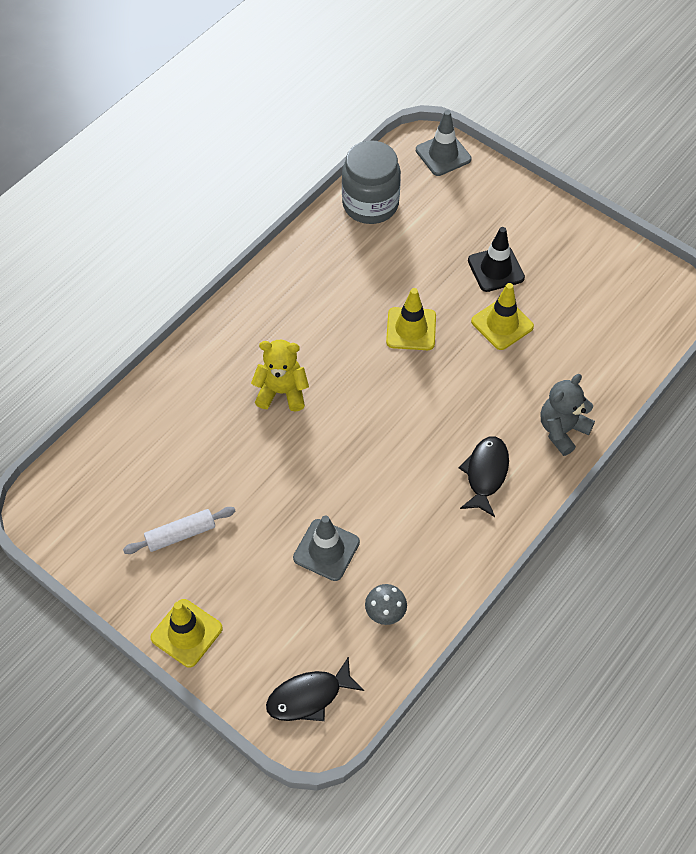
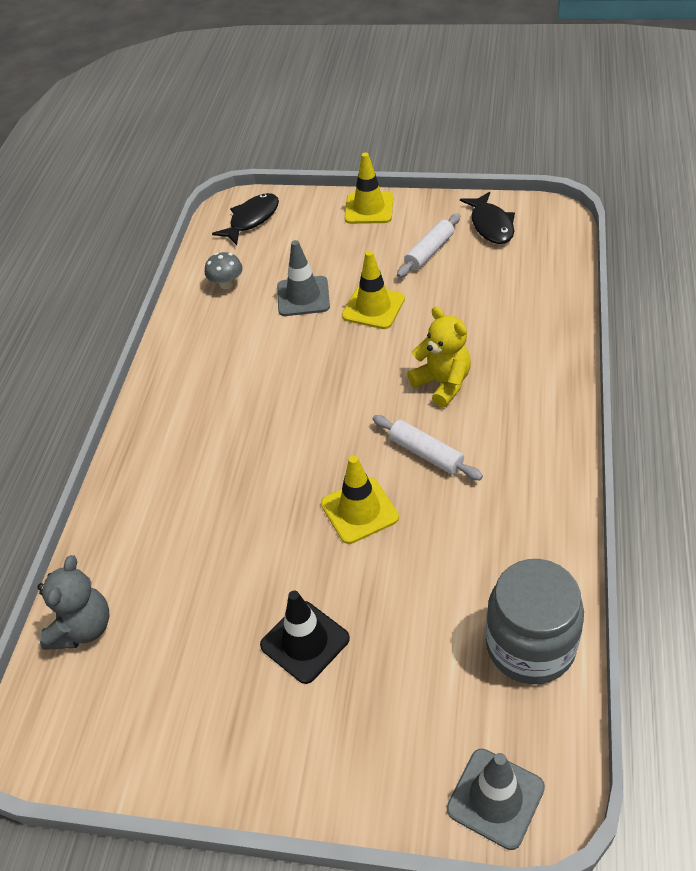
camera: 155 degrees right, 10 degrees down
yellow teddy bear [251,340,309,411] -> yellow teddy bear turned 105 degrees counterclockwise [407,306,471,408]
black fish [459,436,509,517] -> black fish moved to [460,192,515,244]
yellow traffic cone [471,283,534,350] -> yellow traffic cone moved to [342,251,405,329]
grey teddy bear [541,374,595,456] -> grey teddy bear moved to [37,555,109,650]
none -> white rolling pin [373,415,483,480]

